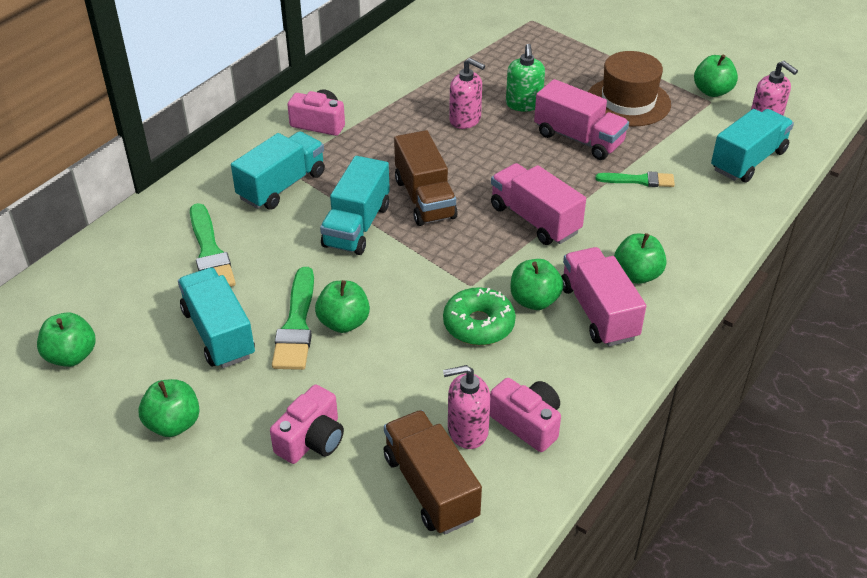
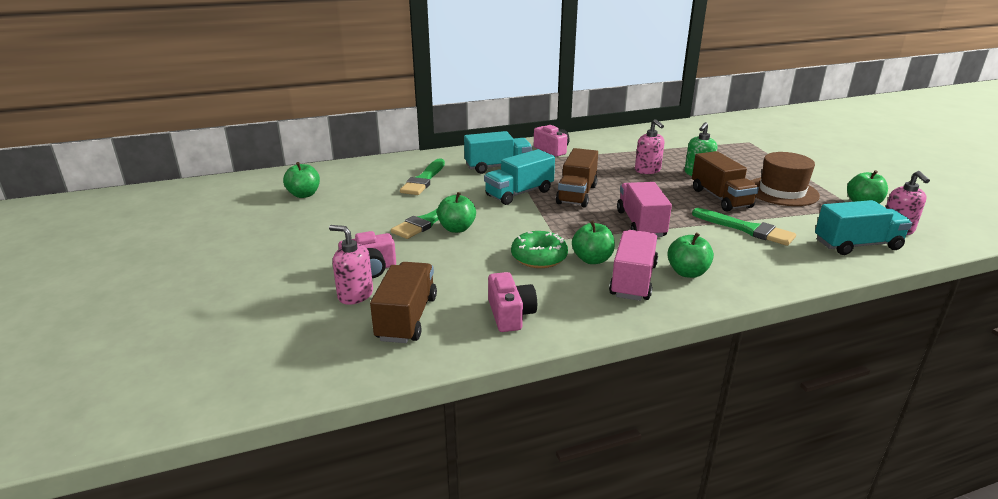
camera: 35 degrees right, 15 degrees down
green apple [138,379,200,437] -> none
turquoise truck [178,267,255,368] -> none
pink soap dispenser [443,365,491,449] -> pink soap dispenser moved to [329,225,373,305]
pink truck [534,79,629,160] -> brown truck [692,151,759,212]
green brush [595,171,675,187] -> green brush [692,208,796,246], size x1.57

